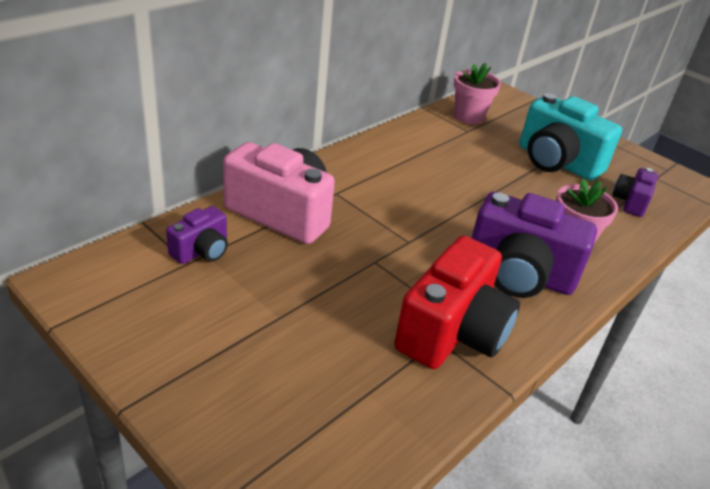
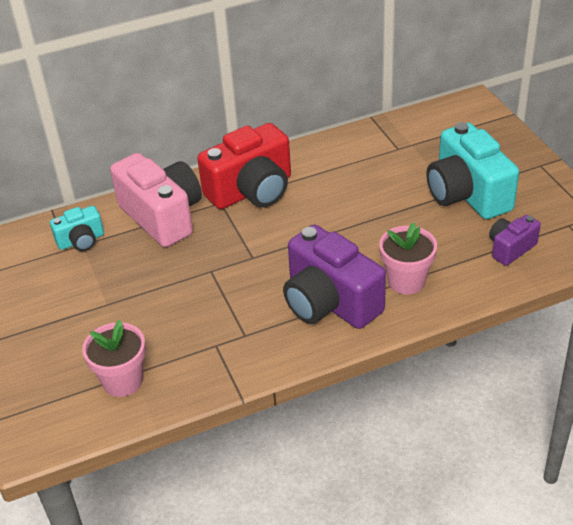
camera: 30 degrees right, 5 degrees up
purple camera [166,206,228,264] -> turquoise camera [50,206,104,251]
red camera [394,236,520,369] -> red camera moved to [197,123,291,209]
pink flower pot [454,63,501,124] -> pink flower pot moved to [82,320,146,397]

